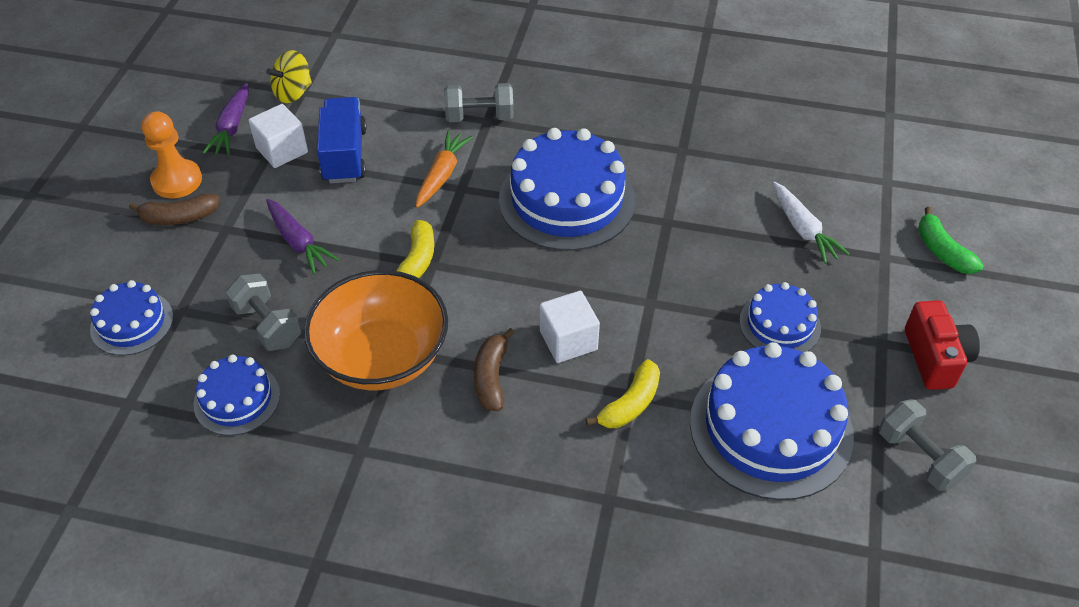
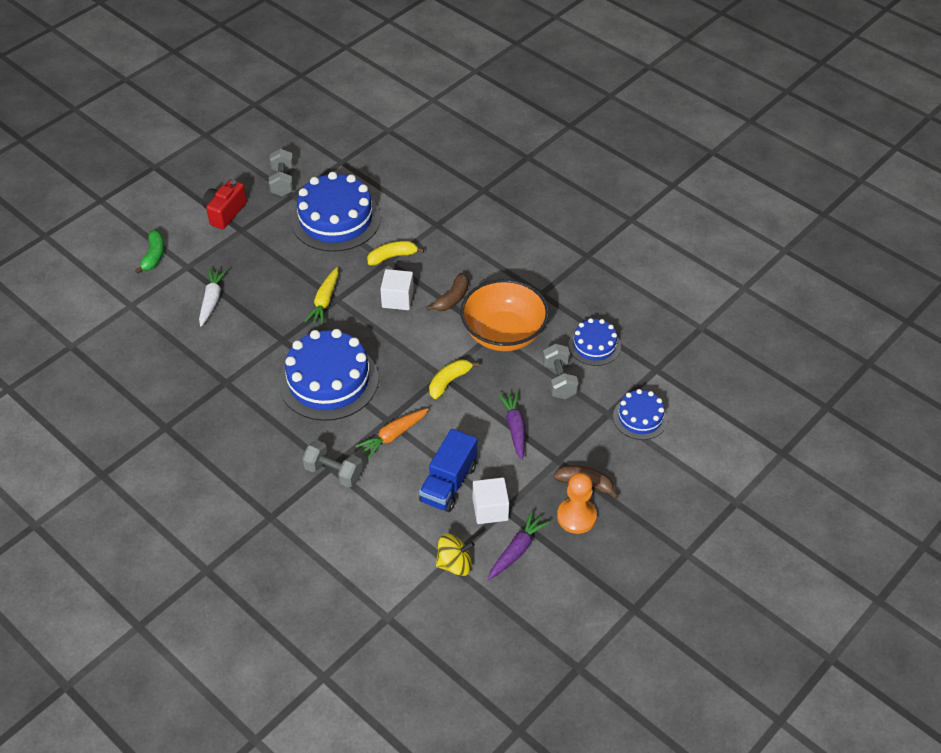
camera: 150 degrees left, 0 degrees up
blue cake [739,282,821,352] -> none
none -> yellow carrot [304,267,338,325]

